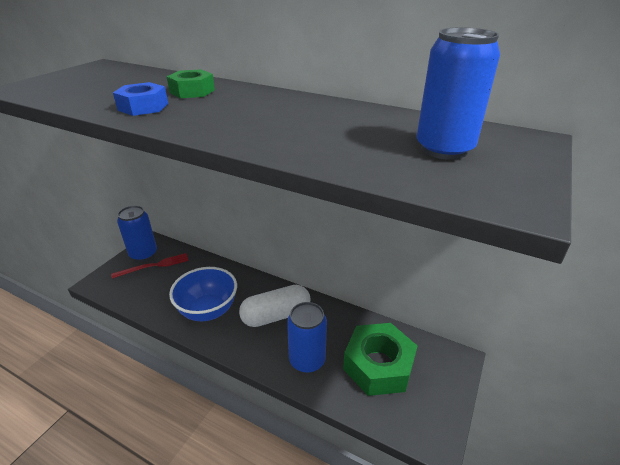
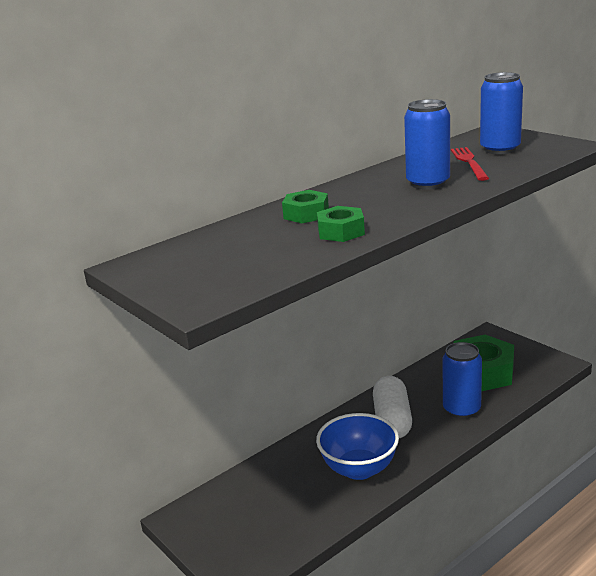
camera: 65 degrees left, 10 degrees down
red fork [111,253,189,279] -> red fork moved to [451,147,489,181]
blue nut [113,82,168,116] -> green nut [317,206,365,242]
blue can [117,206,157,261] -> blue can moved to [404,99,450,190]

